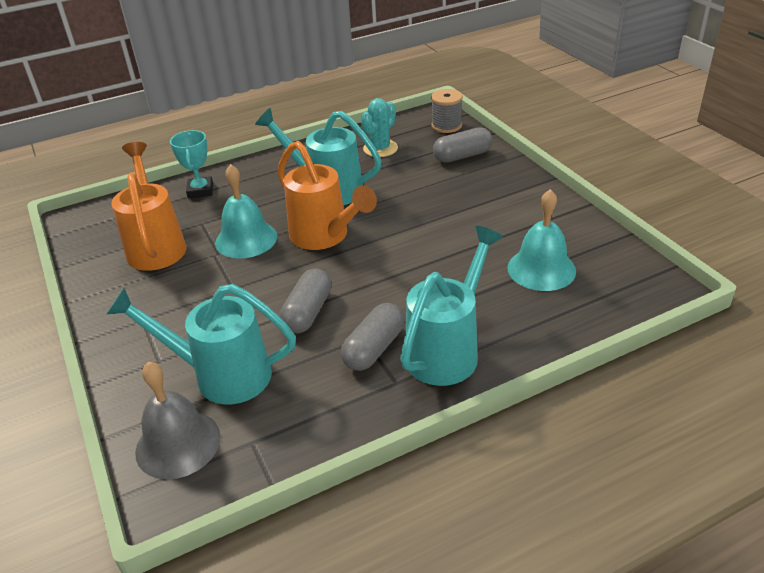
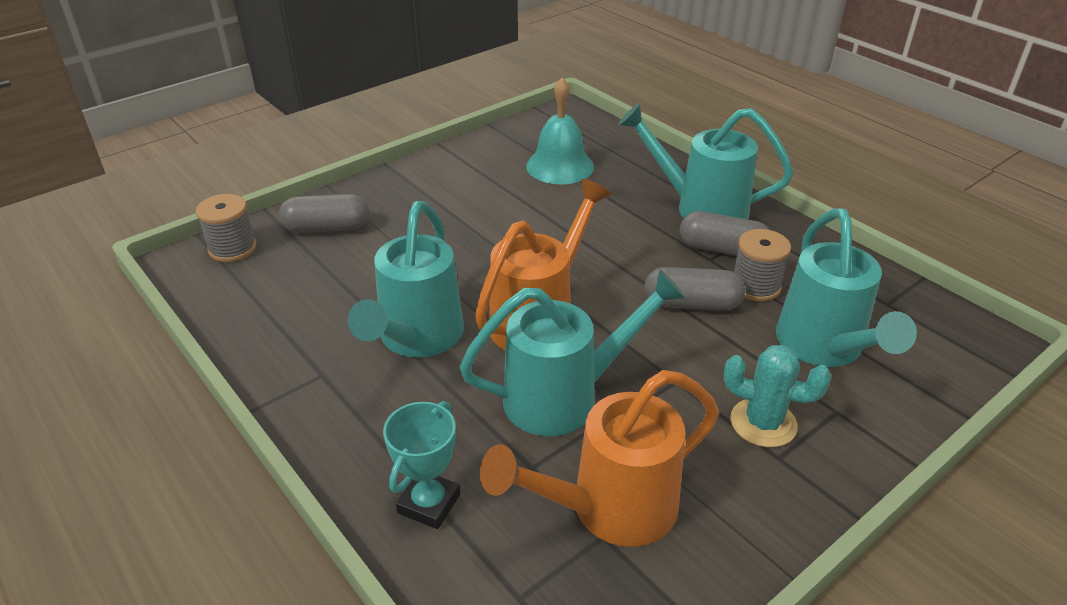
camera: 105 degrees left, 0 degrees up
grey bell [135,362,221,480] -> none
turquoise trophy [170,130,213,198] -> turquoise trophy turned 45 degrees counterclockwise [383,401,460,529]
turquoise bell [215,164,277,259] -> turquoise watering can [459,269,686,436]
turquoise cactus [361,98,398,157] -> turquoise cactus moved to [723,345,831,447]
grey capsule [433,127,492,163] -> grey capsule turned 60 degrees counterclockwise [279,194,369,233]
none -> grey spool [734,229,791,302]

